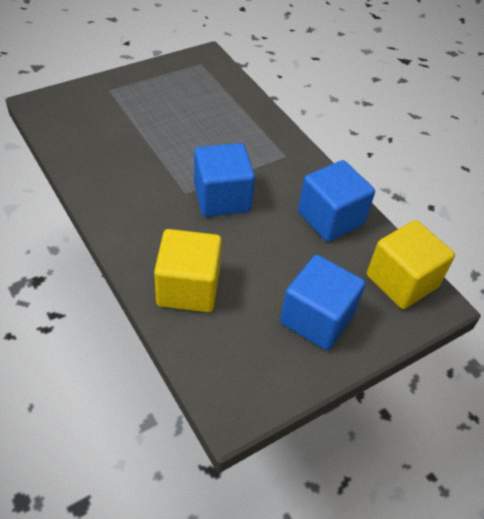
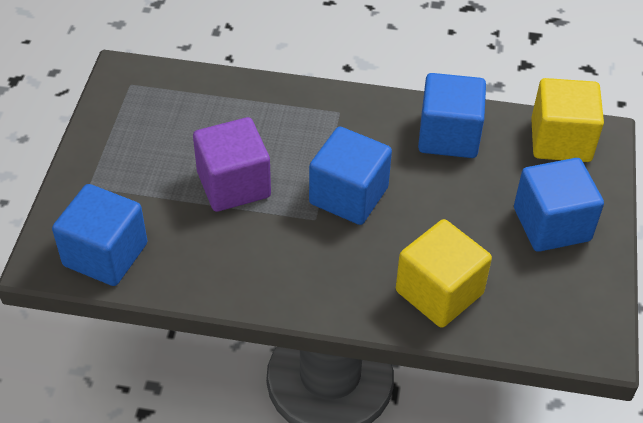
camera: 45 degrees left, 0 degrees up
none -> blue cube [52,184,148,286]
none -> purple cube [193,117,271,212]

